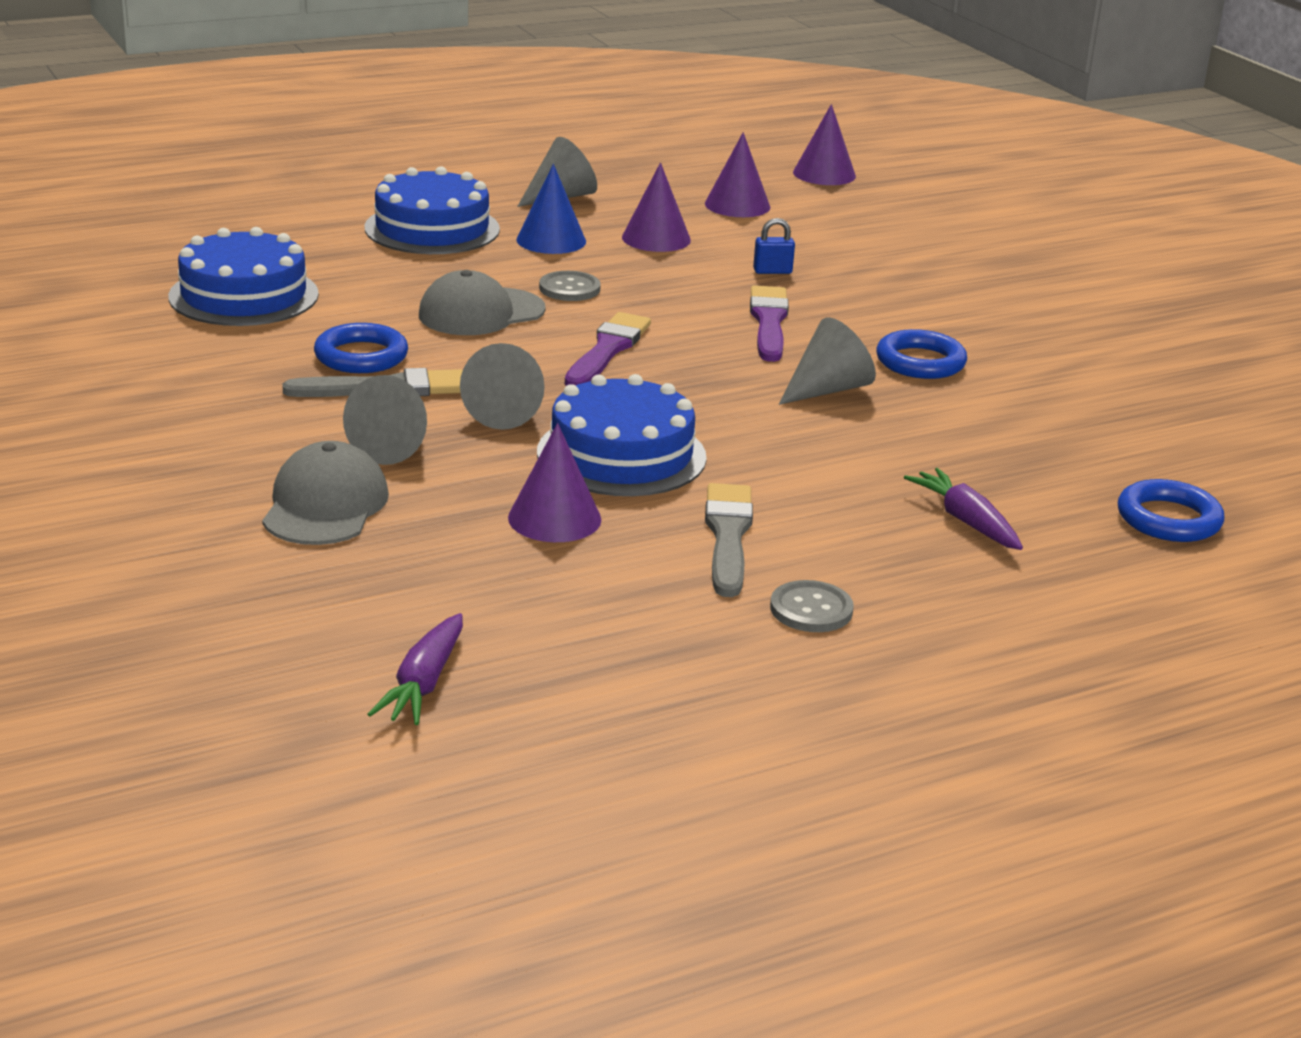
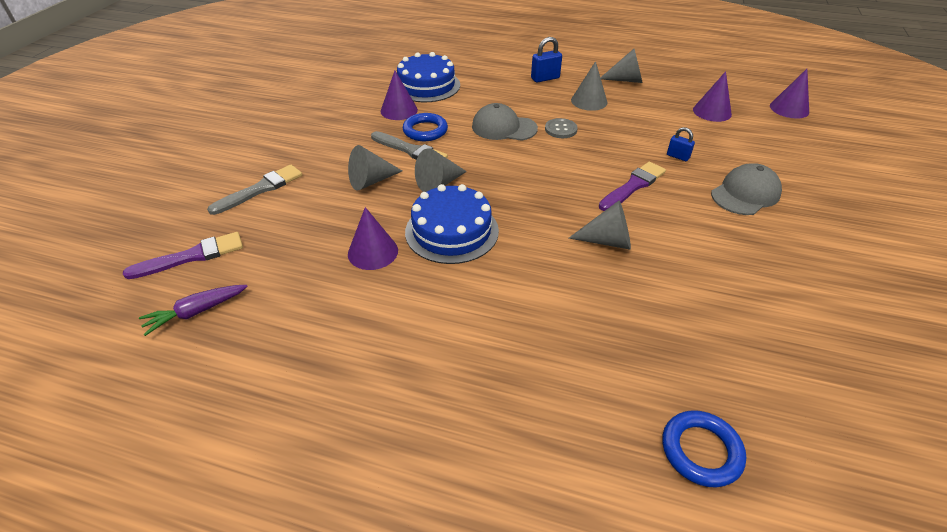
camera: 45 degrees right, 15 degrees up
grey cap [262,441,389,545] -> grey cap moved to [711,163,782,215]
blue cake [364,167,500,254] -> blue padlock [531,37,562,83]
blue cone [517,164,586,254] -> grey cone [571,61,608,111]
purple brush [565,312,651,386] -> purple brush moved to [123,232,243,279]
purple cone [622,163,691,252] -> purple cone moved to [380,71,418,120]
grey brush [705,483,753,597] -> grey brush moved to [207,165,302,215]
grey button [770,580,854,632] -> none
blue ring [876,329,967,379] -> none
purple carrot [904,468,1023,550] -> none

